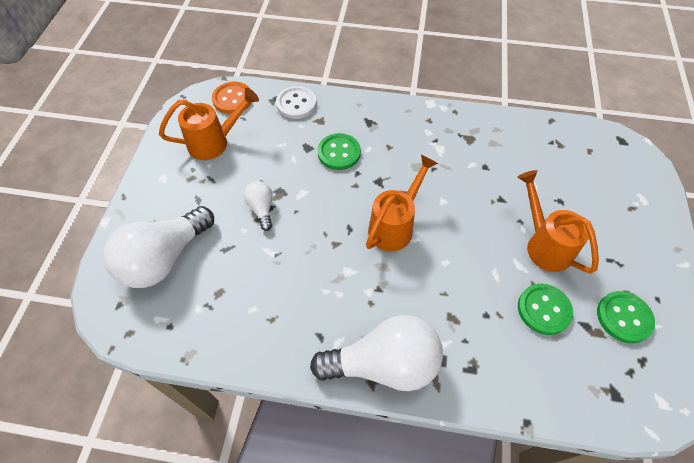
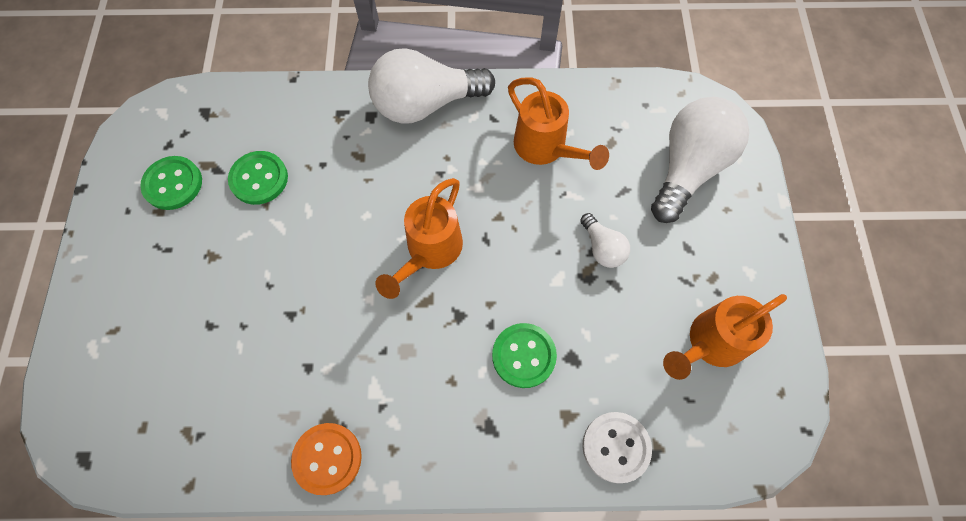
camera: 170 degrees right, 10 degrees up
orange button [212,82,252,114] -> orange button moved to [291,423,362,495]
orange watering can [517,170,599,274] -> orange watering can moved to [508,77,609,170]

